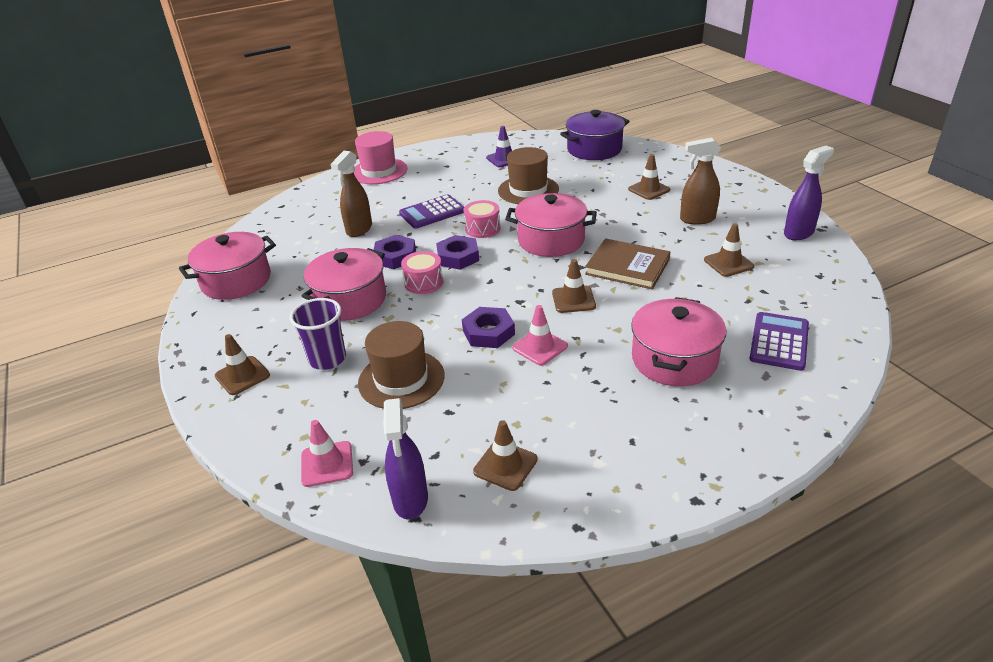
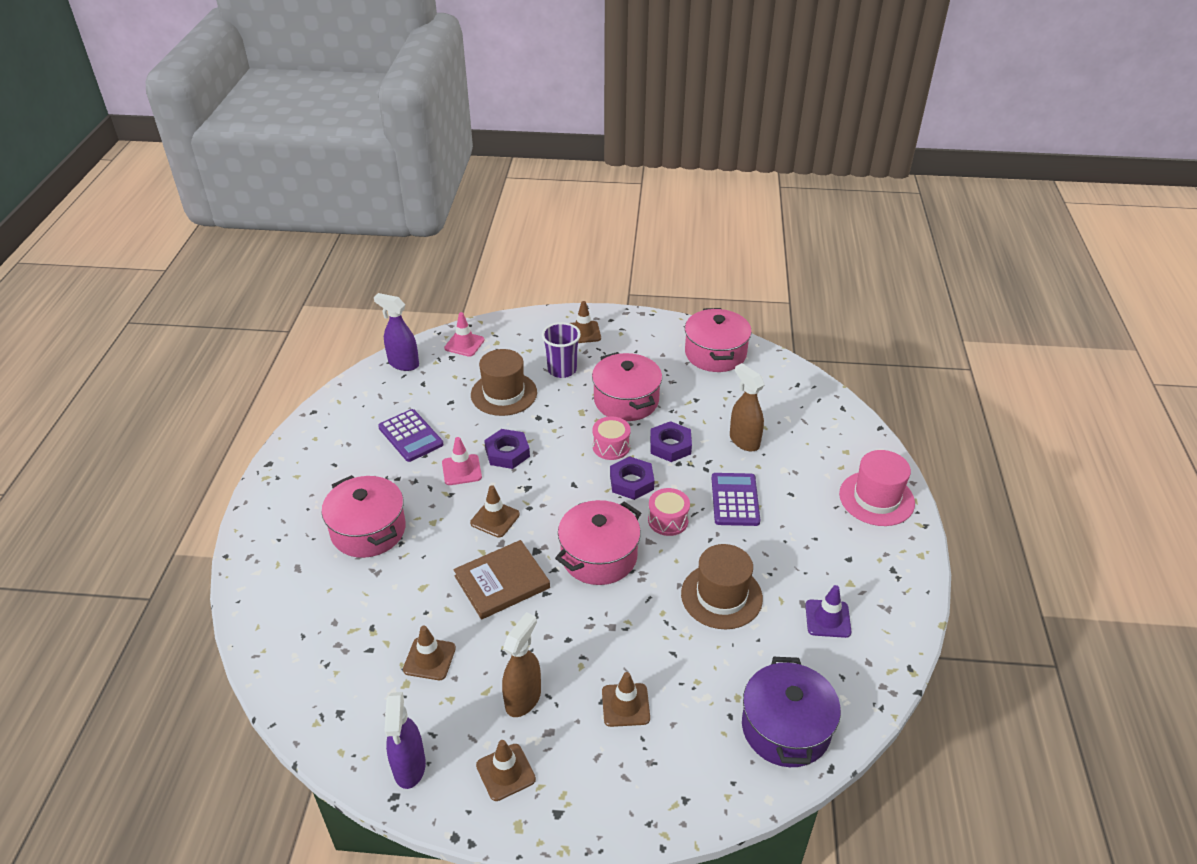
camera: 120 degrees right, 5 degrees up
brown traffic cone [473,420,538,491] -> brown traffic cone moved to [476,740,536,801]
purple calculator [749,312,809,371] -> purple calculator moved to [378,409,443,462]

